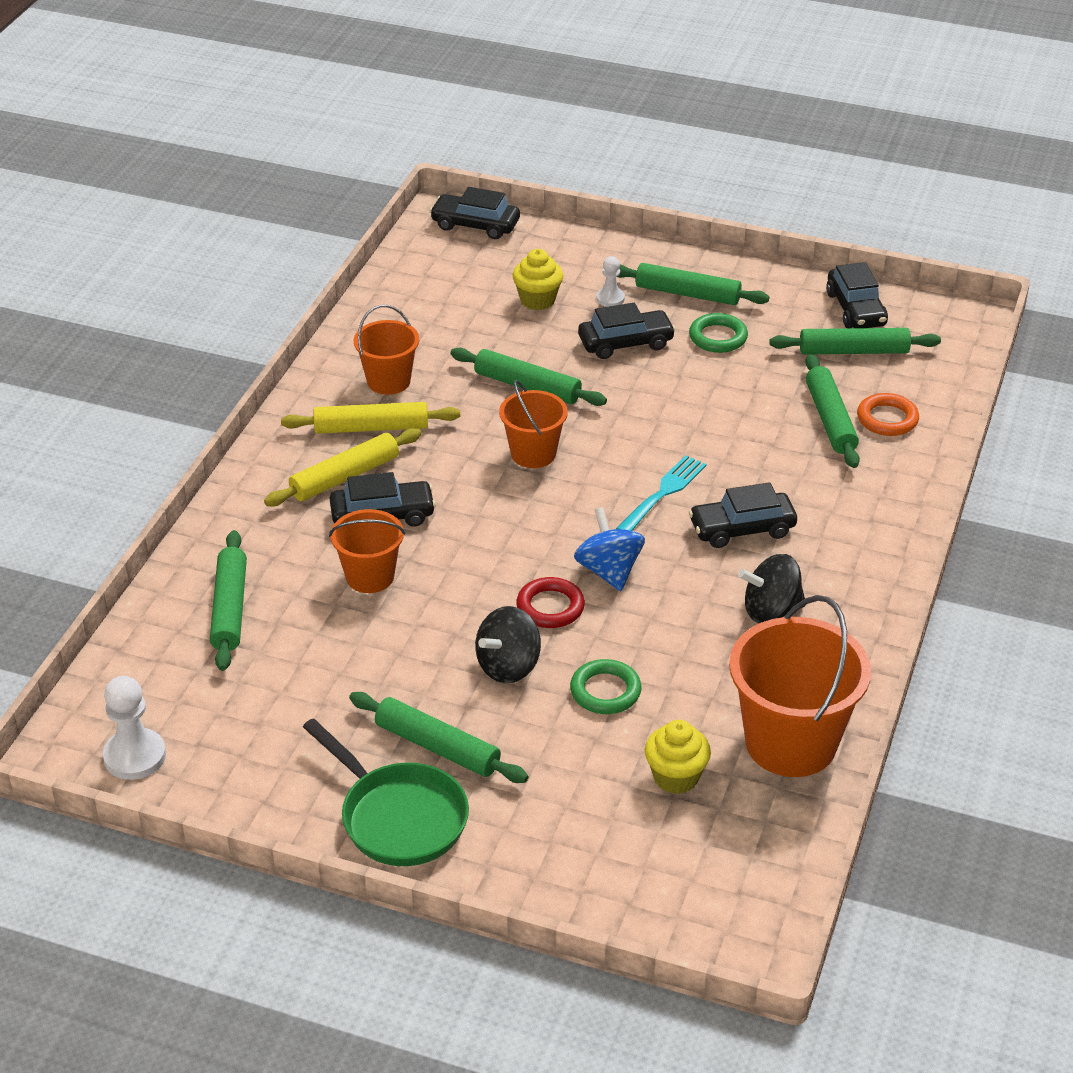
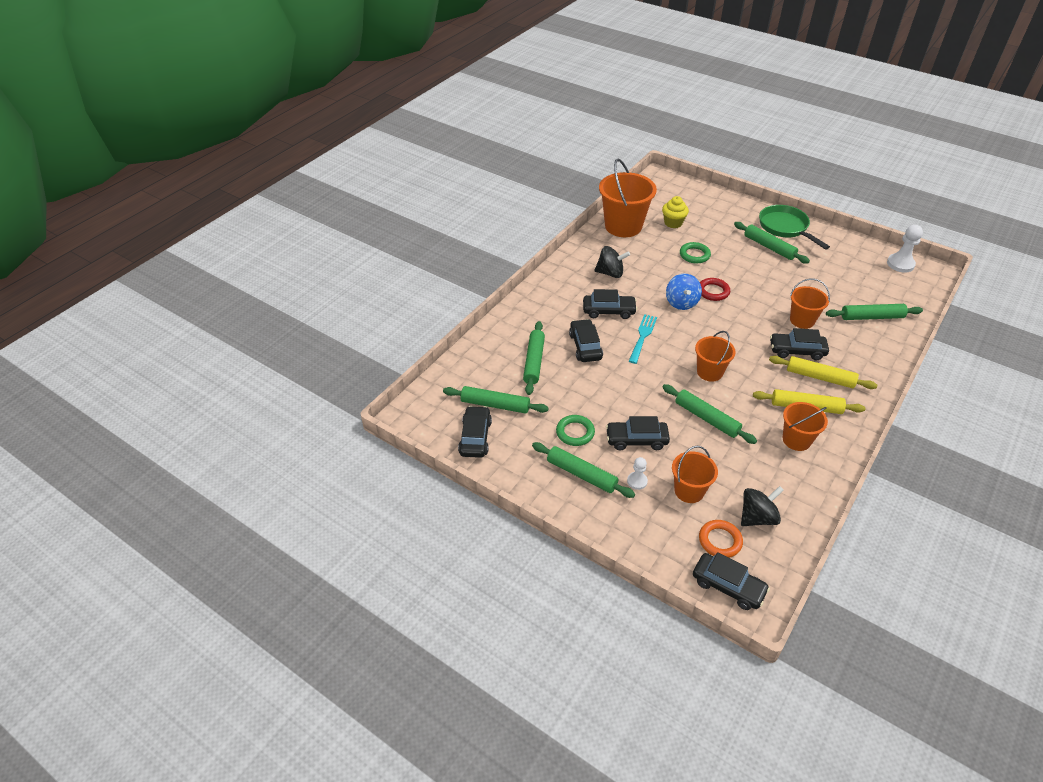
camera: 165 degrees left, 5 degrees up
green rolling pin [210,530,247,671] -> green rolling pin turned 75 degrees clockwise [826,304,923,320]
yellow rolling pin [264,428,421,506] -> yellow rolling pin turned 45 degrees clockwise [769,356,877,389]
black spinning top [475,606,541,683] -> black spinning top moved to [741,486,784,526]
yellow cupcake [512,249,563,310] -> orange bucket [672,446,718,503]
turquoise fork [616,455,707,531] -> turquoise fork turned 150 degrees clockwise [629,314,657,364]
orange ring [857,393,919,436] -> orange ring moved to [699,520,743,558]
none -> black car [569,319,603,362]

